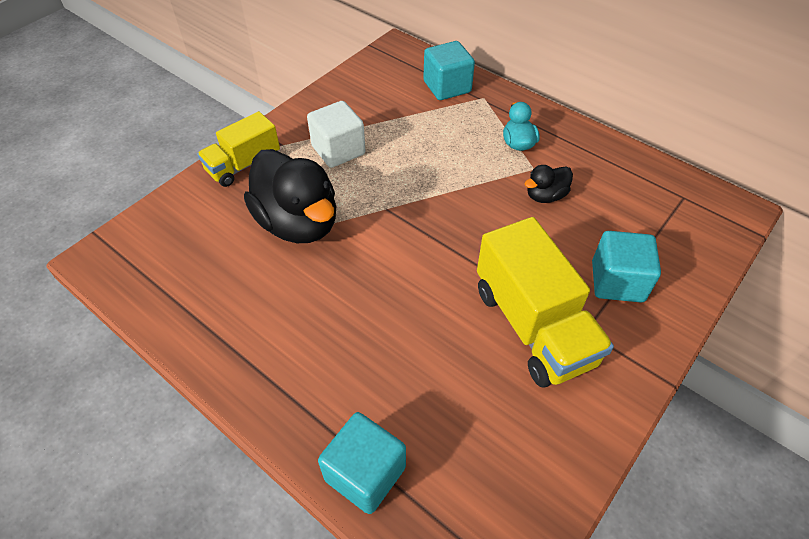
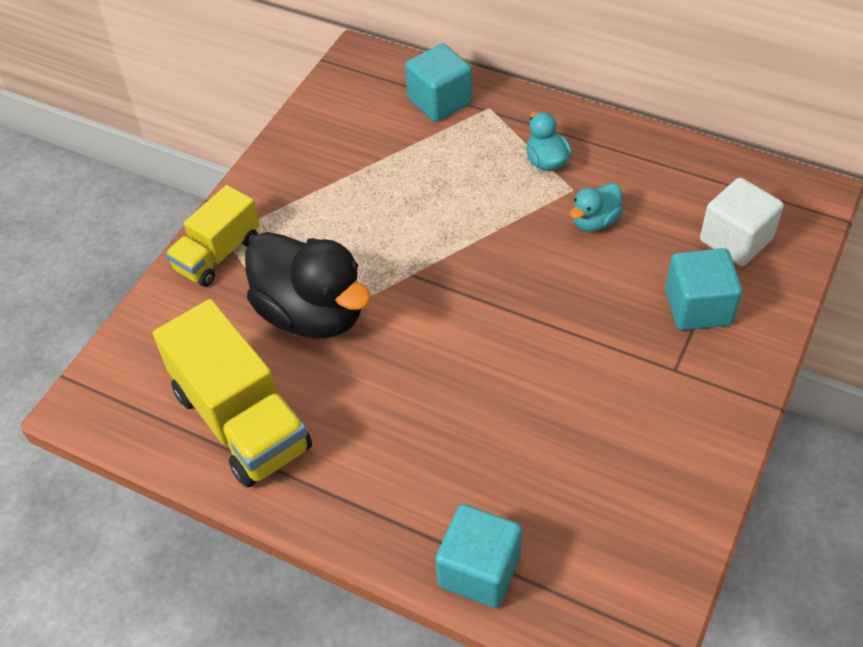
camera: 10 degrees left, 0 degrees up
white cube [307,101,366,168] -> white cube moved to [700,178,784,266]
yellow truck [477,217,614,387] -> yellow truck moved to [153,299,312,487]
black duck [525,165,573,203] -> turquoise duck [570,183,623,232]

